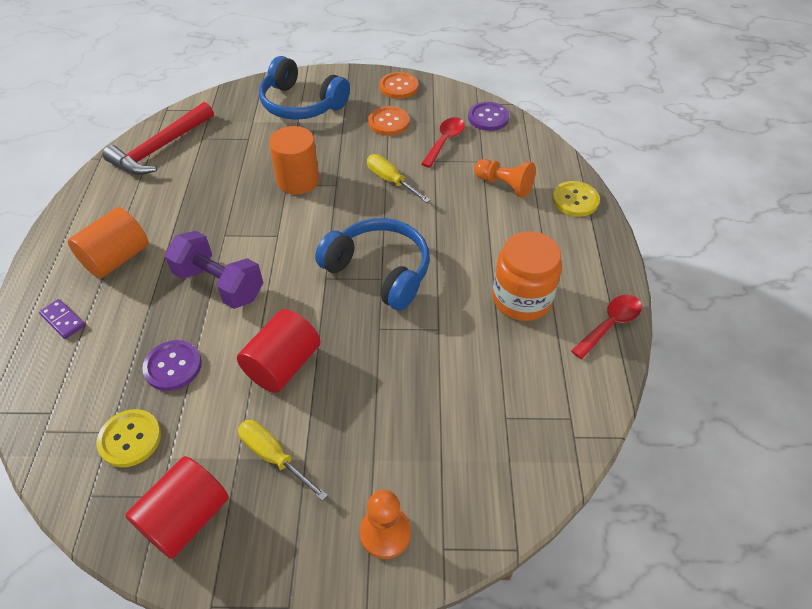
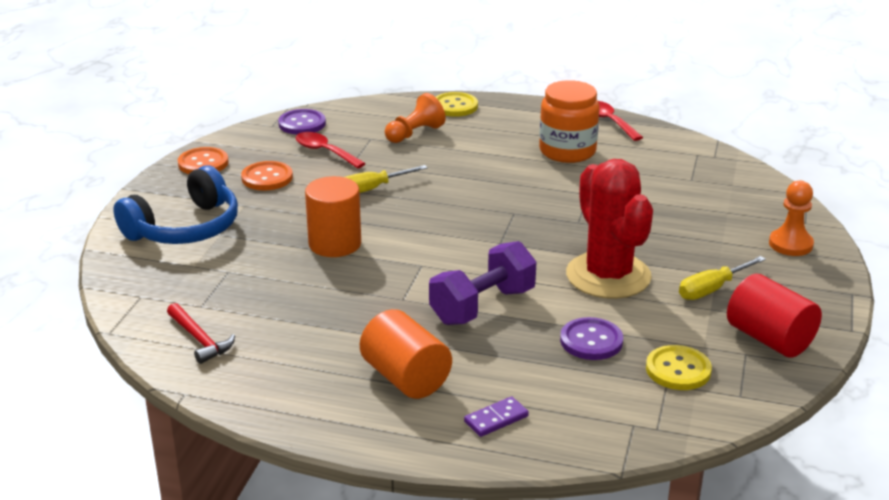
camera: 75 degrees left, 20 degrees down
red hammer [103,102,214,175] -> red hammer [167,303,235,364], size x0.57
red cylinder [237,309,320,393] -> red cactus [566,159,653,299]
blue headphones [315,218,430,311] -> none

